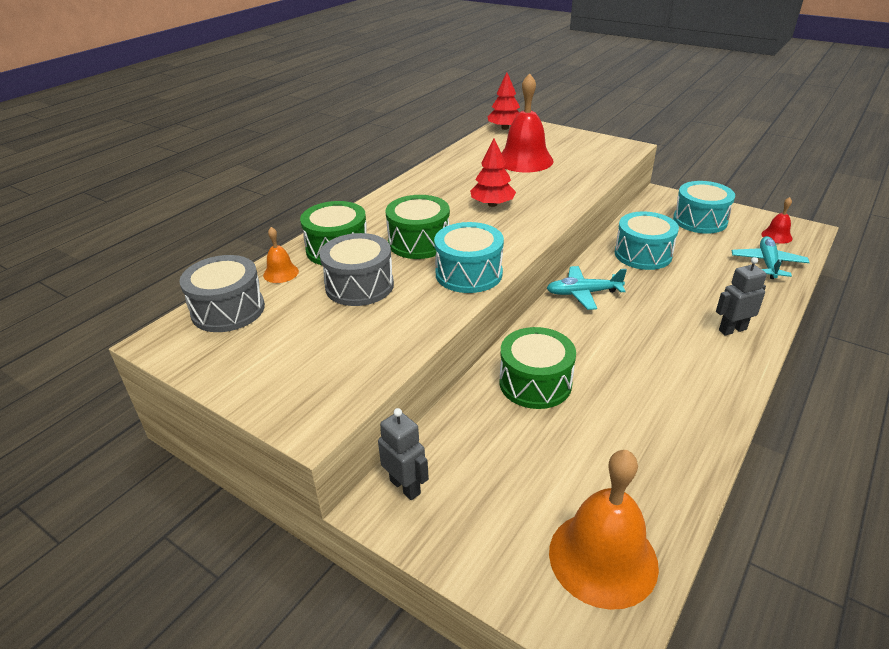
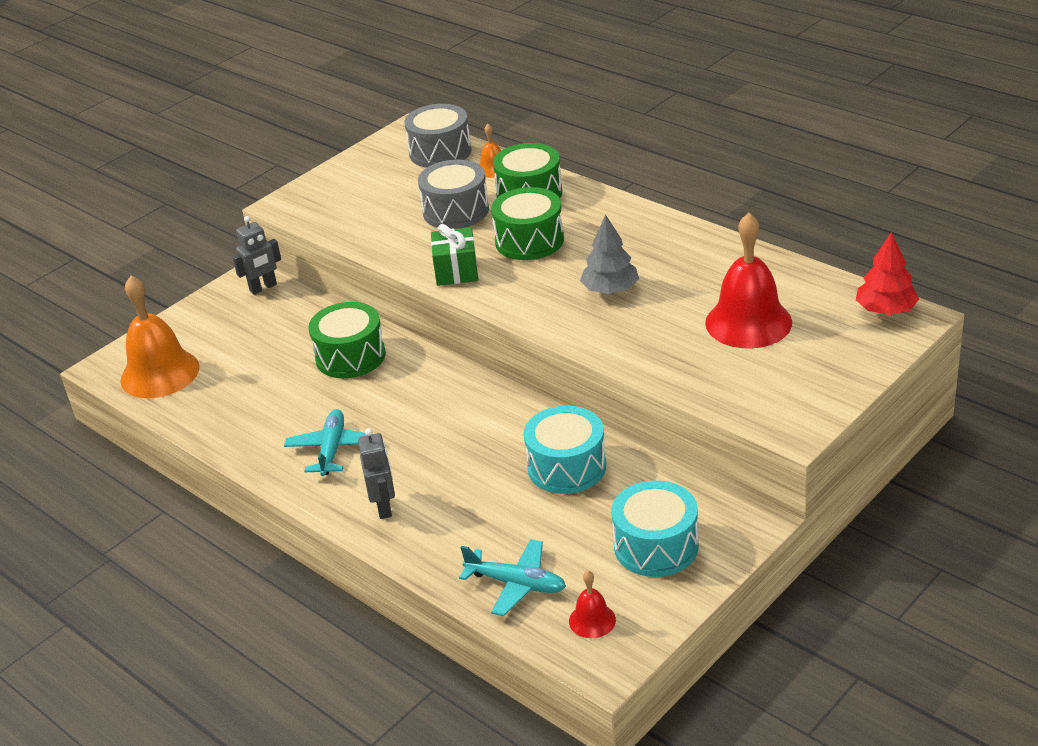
camera: 100 degrees right, 0 degrees up
turquoise drum [434,222,504,293] -> green gift [431,224,478,286]
red tree [470,138,516,207] -> grey tree [580,214,639,294]
turquoise plane [547,266,627,310] -> turquoise plane moved to [284,409,367,476]

